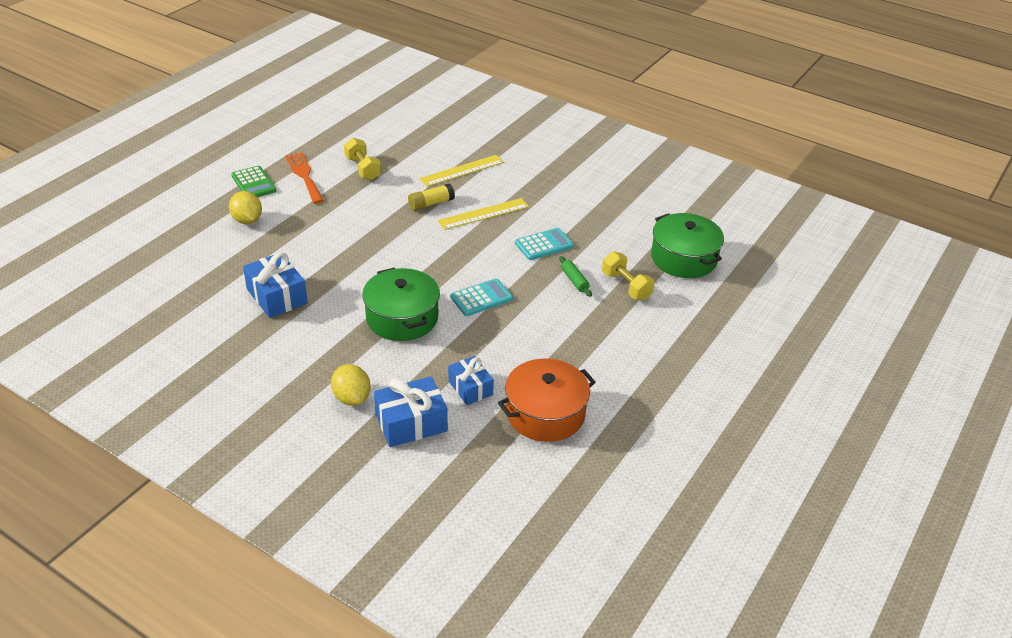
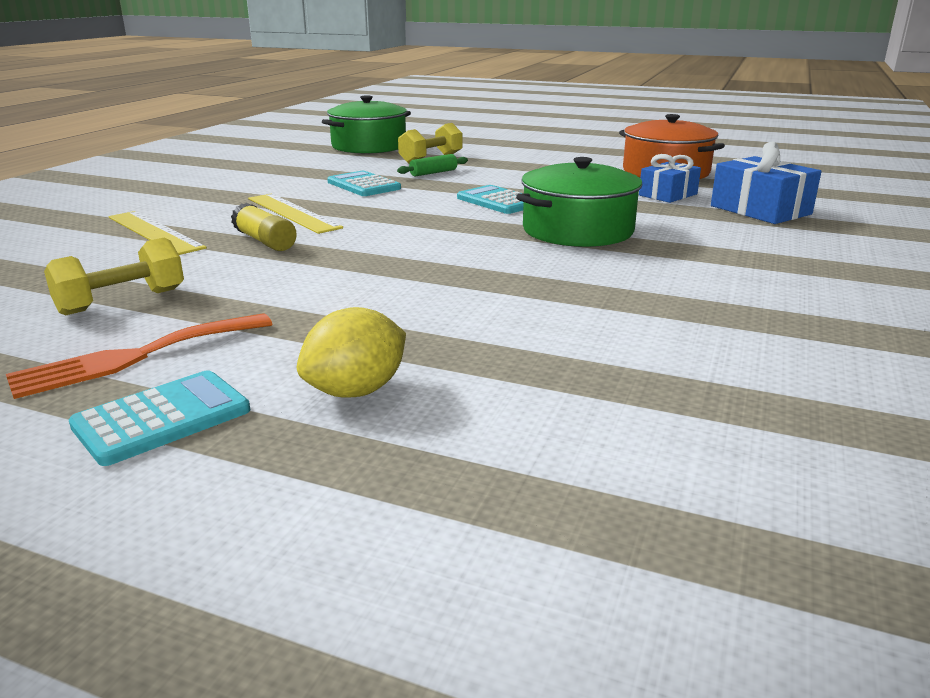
camera: 100 degrees left, 15 degrees down
green calculator [232,166,276,197] -> turquoise calculator [69,370,250,466]
blue gift [243,252,308,318] -> none
yellow lemon [331,364,371,406] -> none

